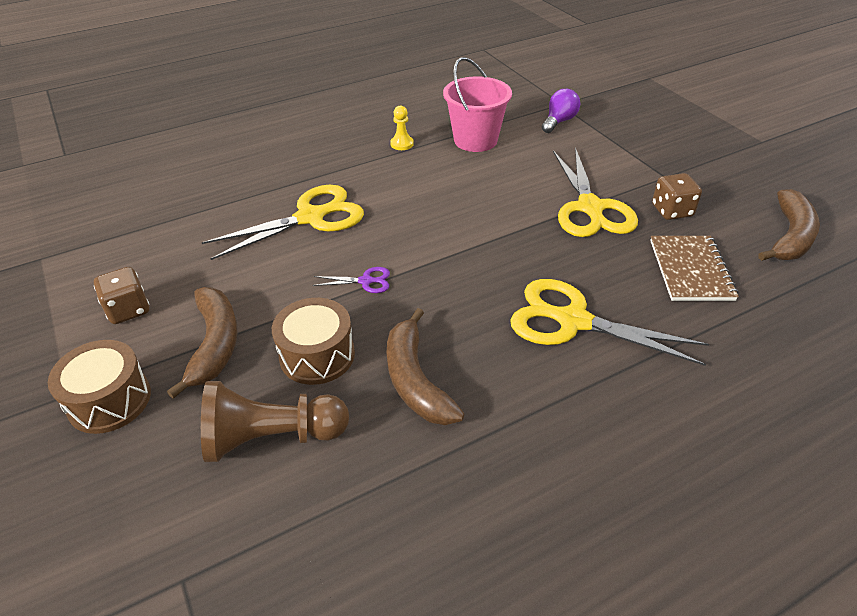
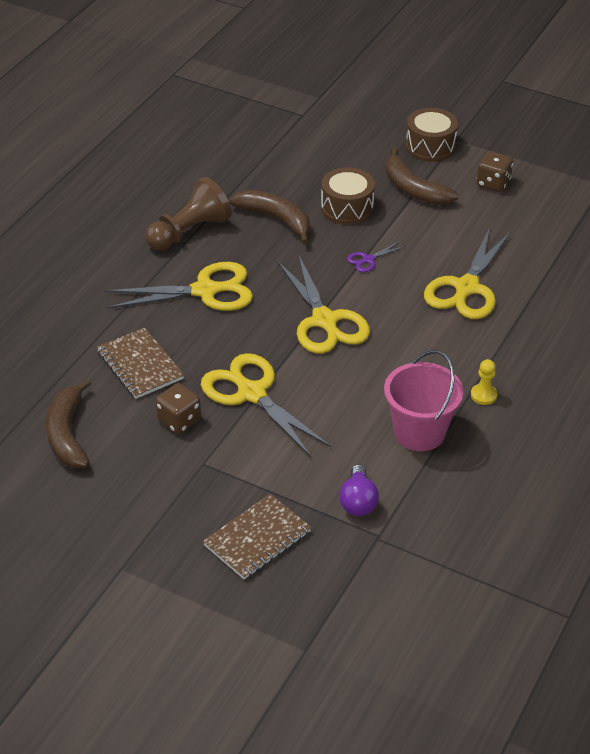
camera: 145 degrees right, 0 degrees up
brown pawn [201,381,349,462] -> brown pawn moved to [145,177,232,250]
none -> brown notebook [203,494,311,580]
none -> yellow scissors [277,254,370,354]

